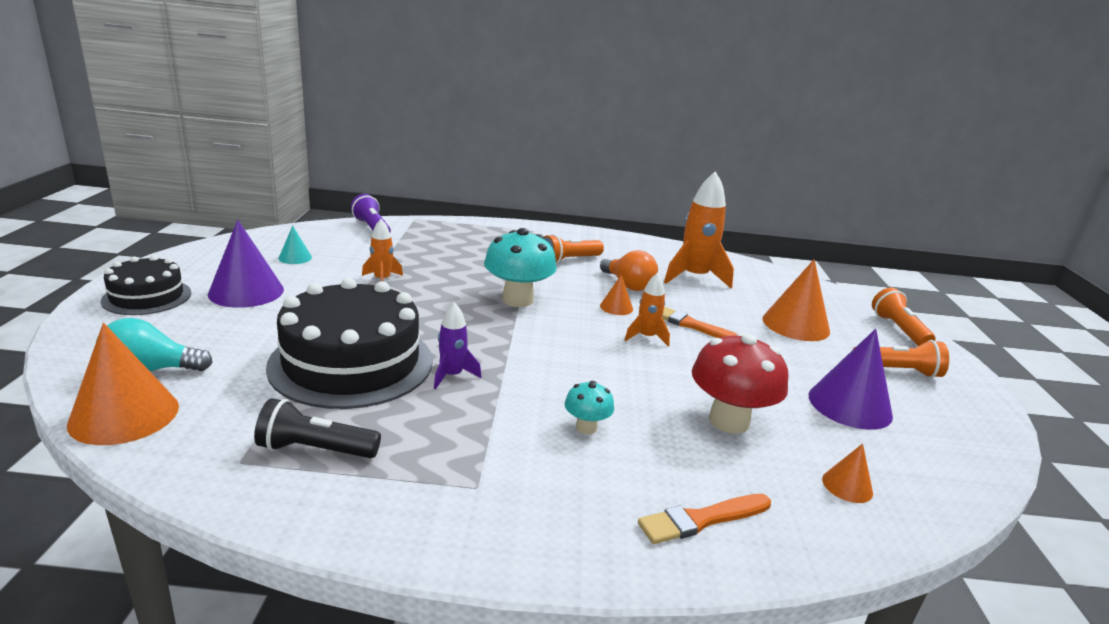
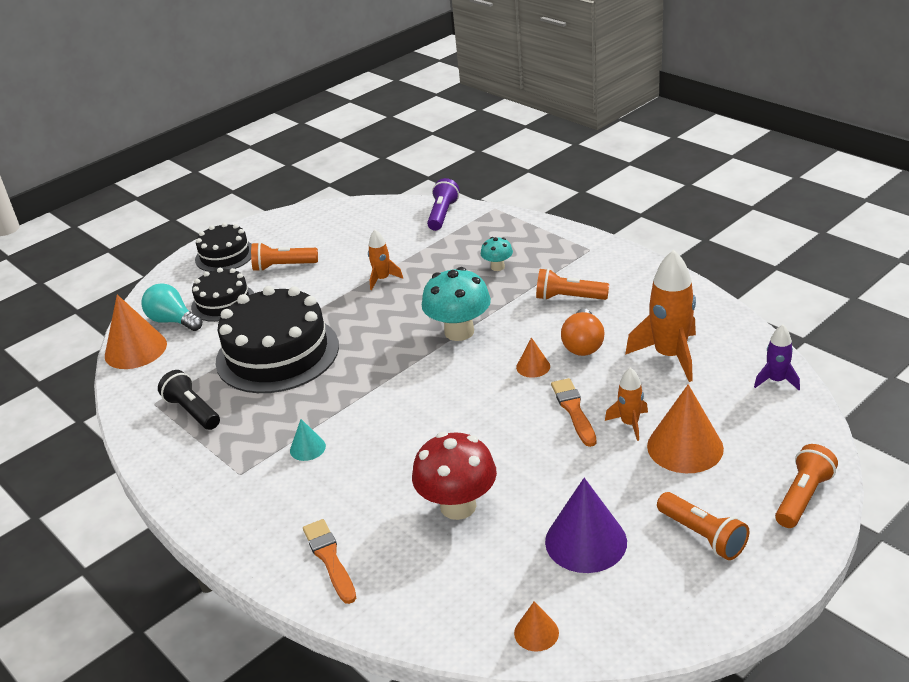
camera: 50 degrees right, 10 degrees up
purple cone [208,220,284,308] -> orange flashlight [251,242,318,272]
turquoise cone [279,226,312,264] -> turquoise cone moved to [290,419,326,461]
purple rocket [434,302,481,389] -> purple rocket moved to [754,324,800,390]
turquoise mushroom [565,381,614,434] -> turquoise mushroom moved to [481,237,513,271]
orange rocket [625,273,670,347] -> orange rocket moved to [605,367,648,441]
orange brush [638,494,771,544] -> orange brush turned 45 degrees clockwise [303,519,356,604]
orange cone [822,443,873,503] -> orange cone moved to [514,601,559,651]
none -> black cake [191,268,254,322]

